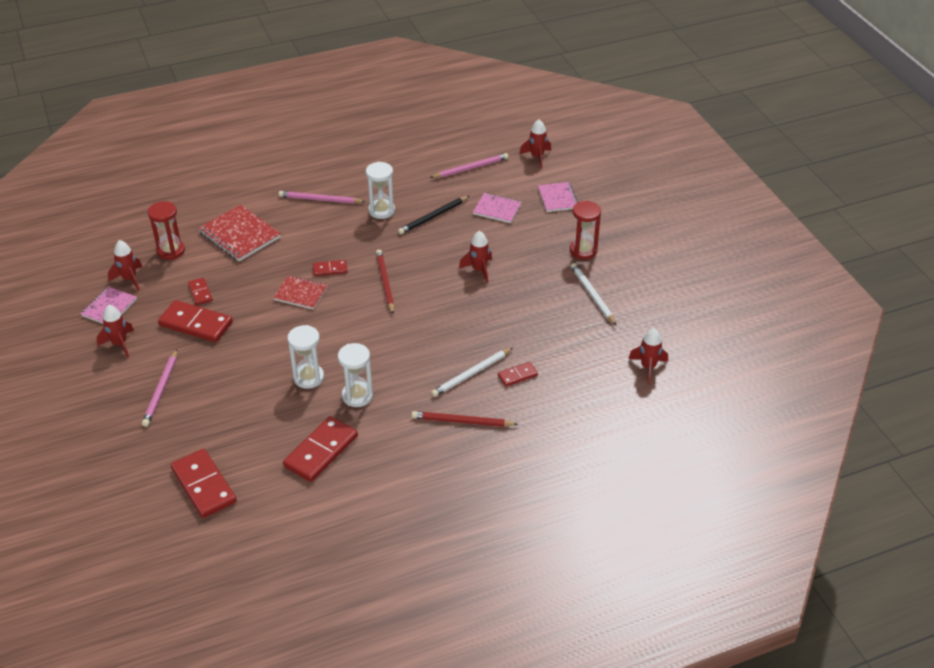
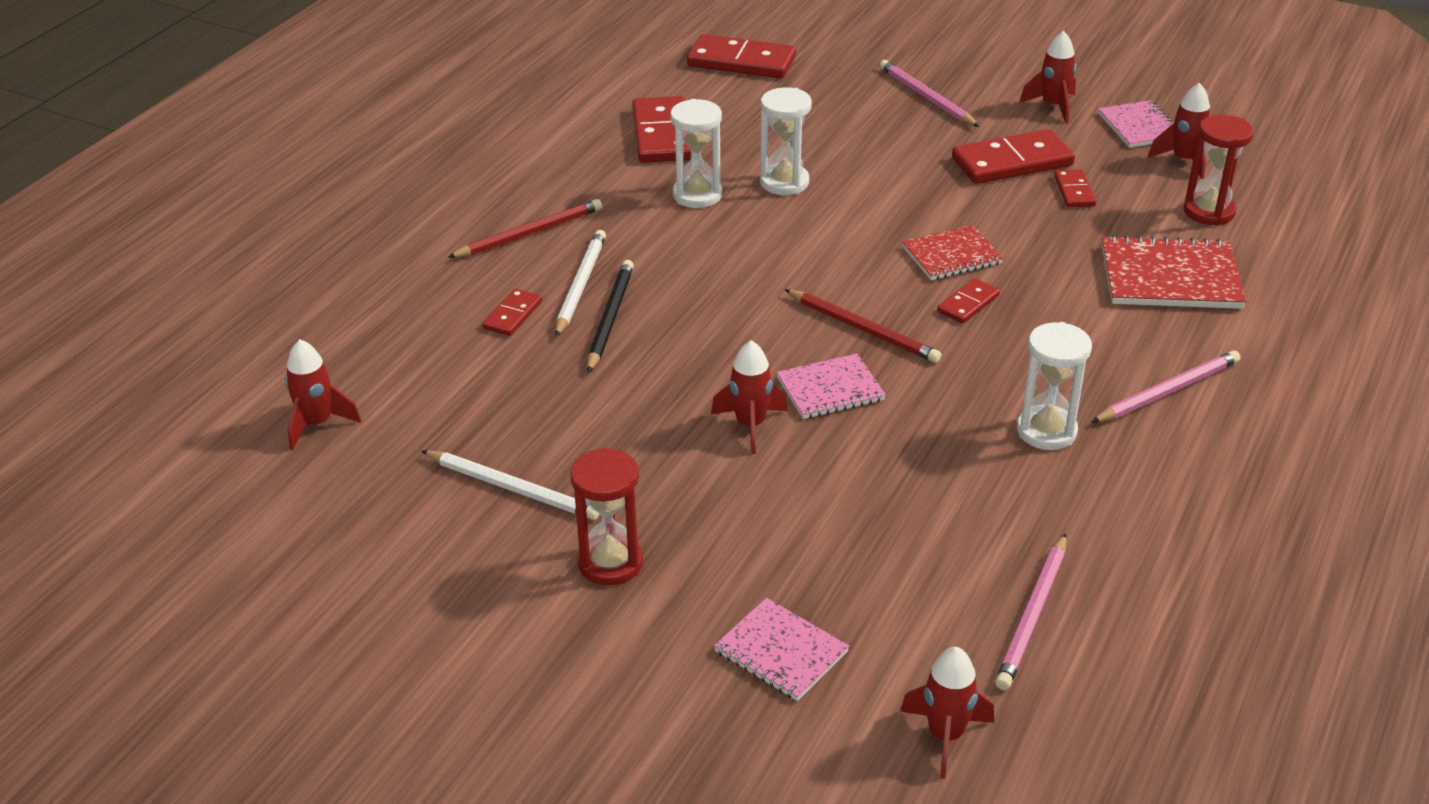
camera: 140 degrees right, 5 degrees down
red domino [188,278,213,305] -> red domino turned 60 degrees clockwise [1054,169,1096,207]
black pencil [398,196,469,235] -> black pencil moved to [587,260,634,373]
pink notebook [473,193,522,223] -> pink notebook moved to [777,353,886,419]

